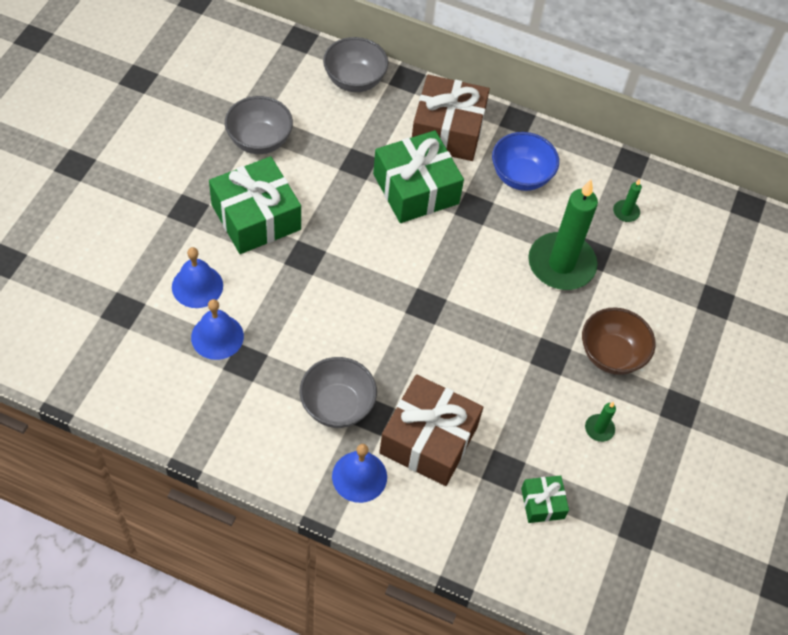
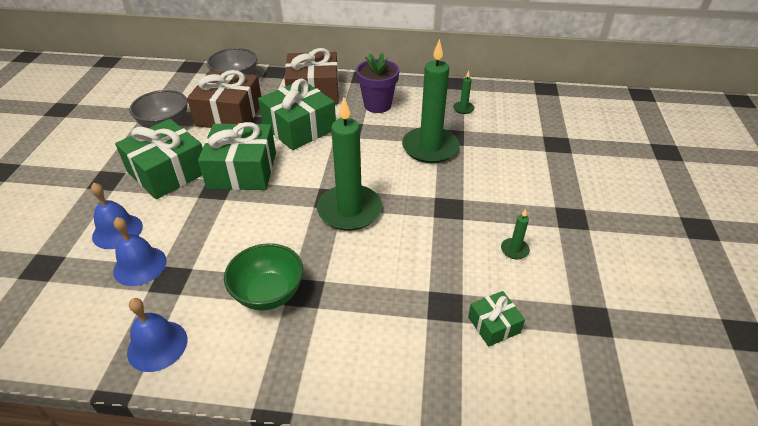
camera: 10 degrees left, 15 degrees down
grey bowl [300,357,377,428] -> green bowl [224,243,303,310]
blue bell [332,444,387,503] -> blue bell moved to [127,298,187,372]
brown gift [379,374,483,486] -> brown gift moved to [187,70,261,128]
blue bowl [492,132,559,191] -> purple flower pot [356,53,399,113]
brown bowl [582,308,655,375] -> none
none -> green gift [198,122,276,190]
none -> green candle [317,97,382,231]

